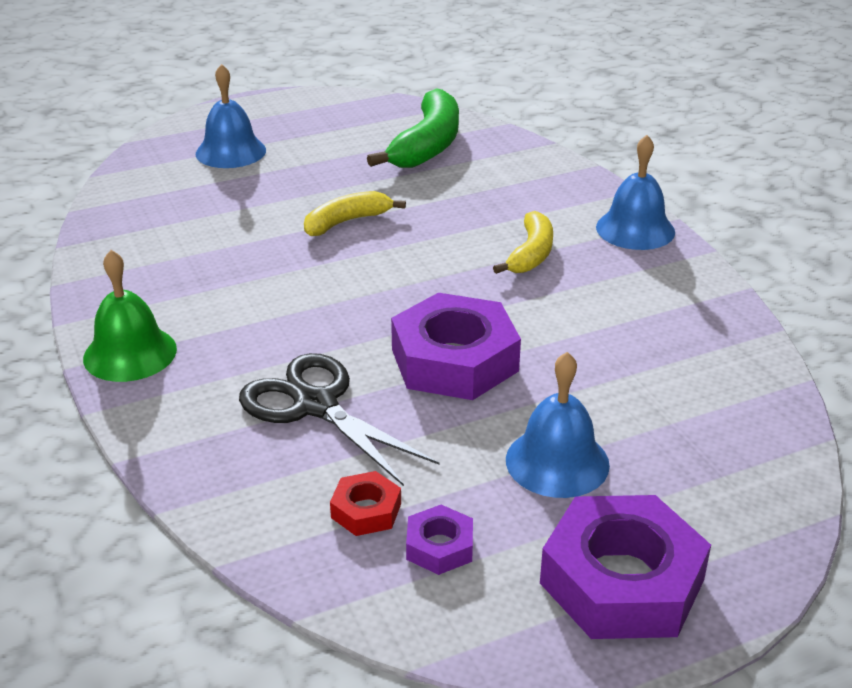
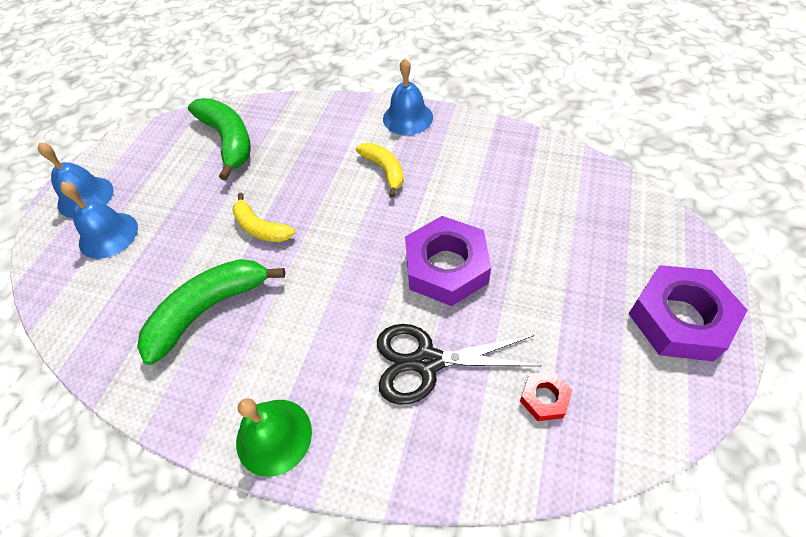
camera: 45 degrees left, 20 degrees up
yellow banana [304,191,406,236] -> yellow banana turned 60 degrees counterclockwise [232,193,295,242]
purple nut [406,505,473,575] -> none
blue bell [506,352,610,498] -> blue bell moved to [38,142,114,218]
none -> green banana [137,259,285,365]

